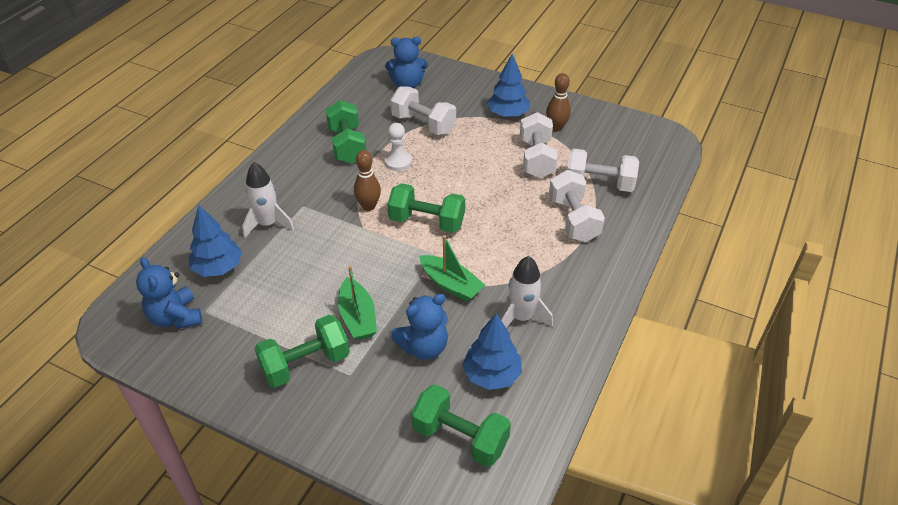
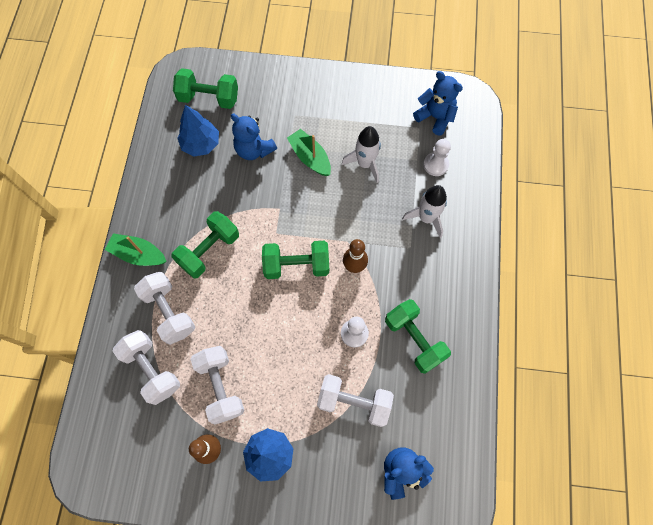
camera: 160 degrees right, 25 degrees up
blue tree [189,205,242,277] -> white pawn [423,139,451,176]
green dumbbell [254,315,350,388] -> green dumbbell moved to [171,211,239,278]
blue teddy bear [391,294,448,360] -> blue teddy bear turned 90 degrees counterclockwise [231,114,277,160]
green boat [420,235,485,302] -> green boat moved to [105,233,167,266]
white rocket [501,256,553,327] -> white rocket moved to [342,126,381,183]
white dumbbell [567,149,639,192] -> white dumbbell turned 60 degrees clockwise [113,330,180,405]

